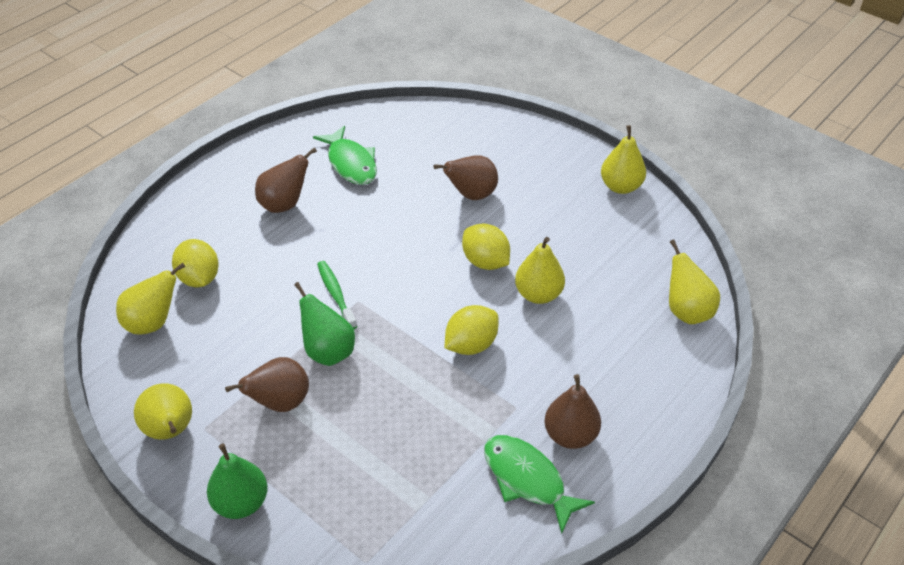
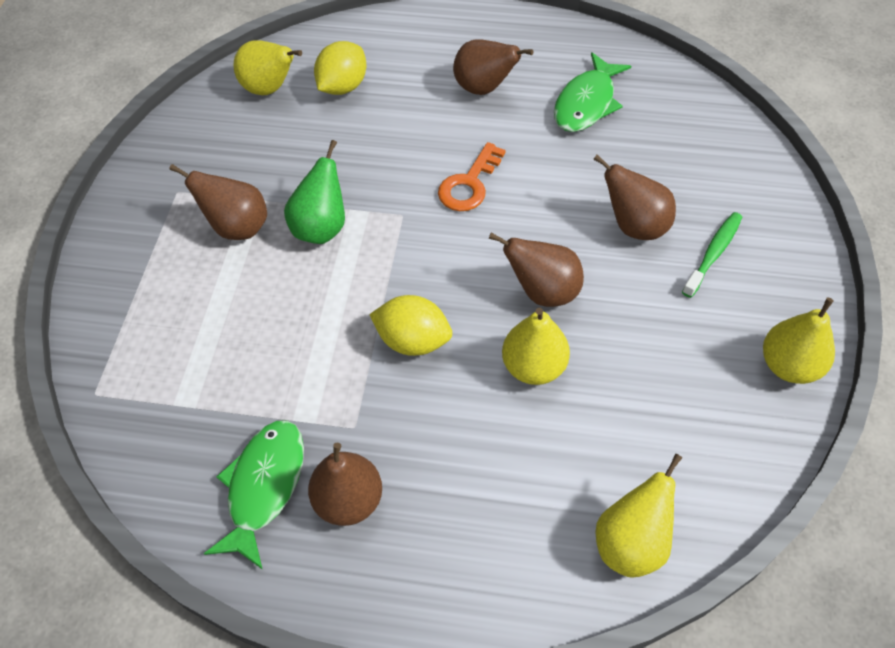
camera: 60 degrees right, 10 degrees up
yellow pear [134,383,192,440] -> none
green pear [207,443,268,519] -> none
green toothbrush [317,261,357,329] -> green toothbrush moved to [682,212,742,298]
yellow lemon [462,223,510,270] -> brown pear [489,233,584,307]
none -> orange key [438,142,506,211]

